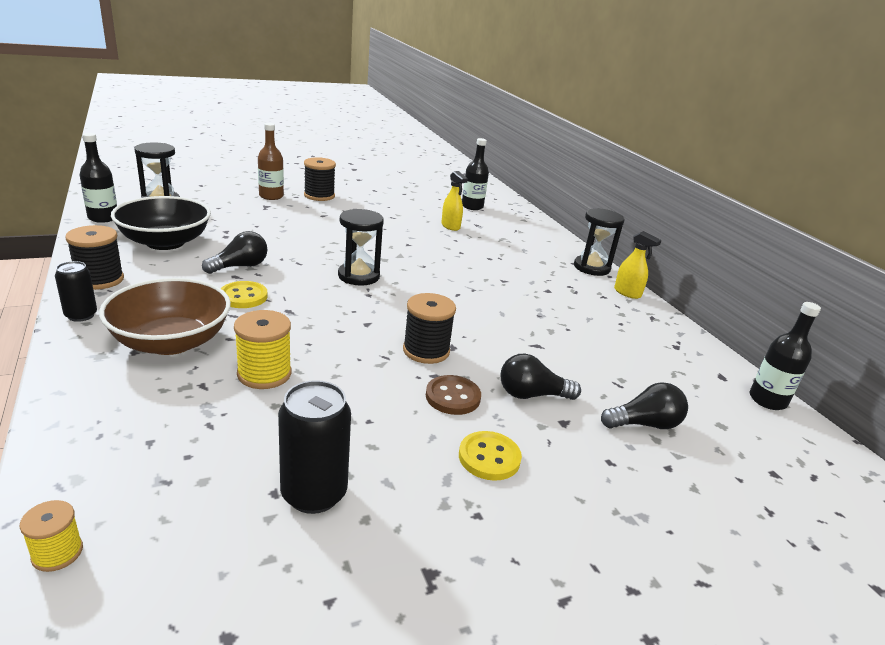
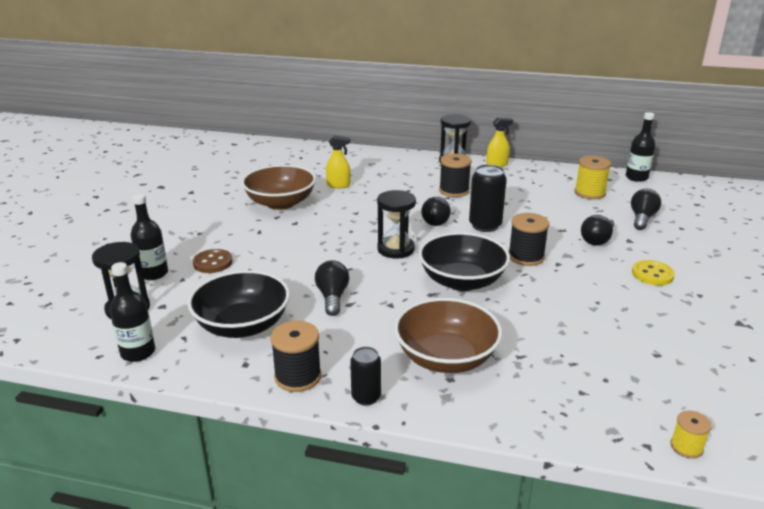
camera: 50 degrees left, 0 degrees up
yellow button [221,281,268,308] -> none
yellow spool [234,310,291,389] -> yellow spool moved to [574,156,611,200]
brown bottle [258,123,284,200] -> none
black can [278,380,351,514] -> black can moved to [469,164,507,232]
black spool [304,157,336,201] -> black spool moved to [439,154,472,197]
brown button [426,375,481,415] -> brown button moved to [193,249,233,273]
black bottle [462,138,489,210] -> black bottle moved to [131,194,168,280]
none -> brown bowl [241,165,316,210]
none -> black bowl [419,232,510,291]
none -> black light bulb [421,197,451,226]

